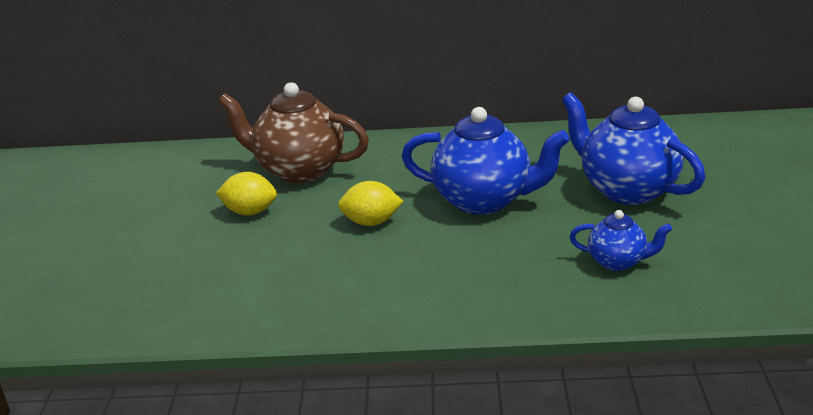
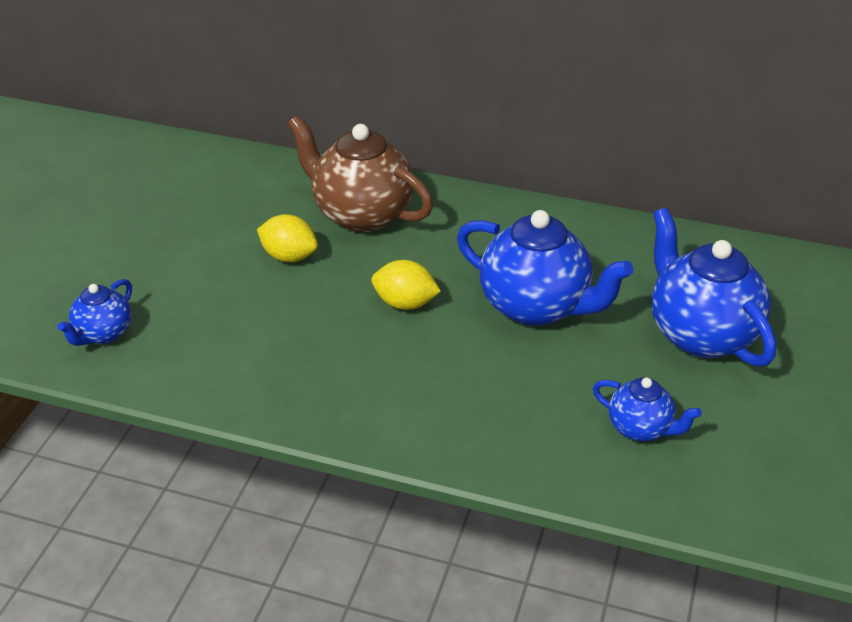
camera: 15 degrees right, 10 degrees up
none -> blue teapot [57,279,132,346]

